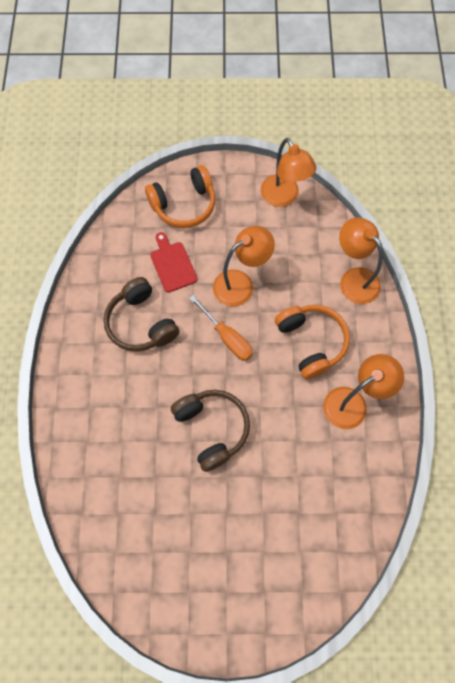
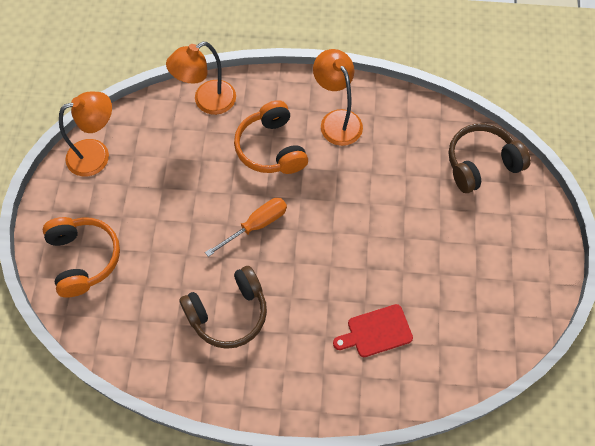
camera: 85 degrees left, 5 degrees down
red cutting board [150,232,197,292] -> red cutting board moved to [333,304,413,357]
brown headphones [171,390,250,472] -> brown headphones moved to [449,123,531,193]
orange lamp [213,226,275,306] -> none
orange headphones [275,305,350,380] -> orange headphones turned 90 degrees counterclockwise [234,100,308,174]

